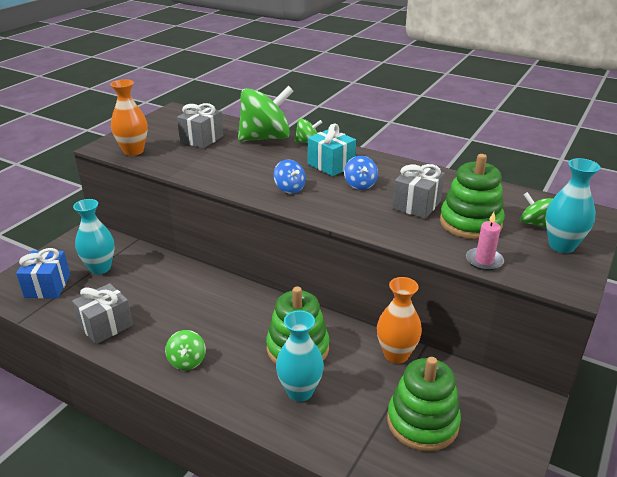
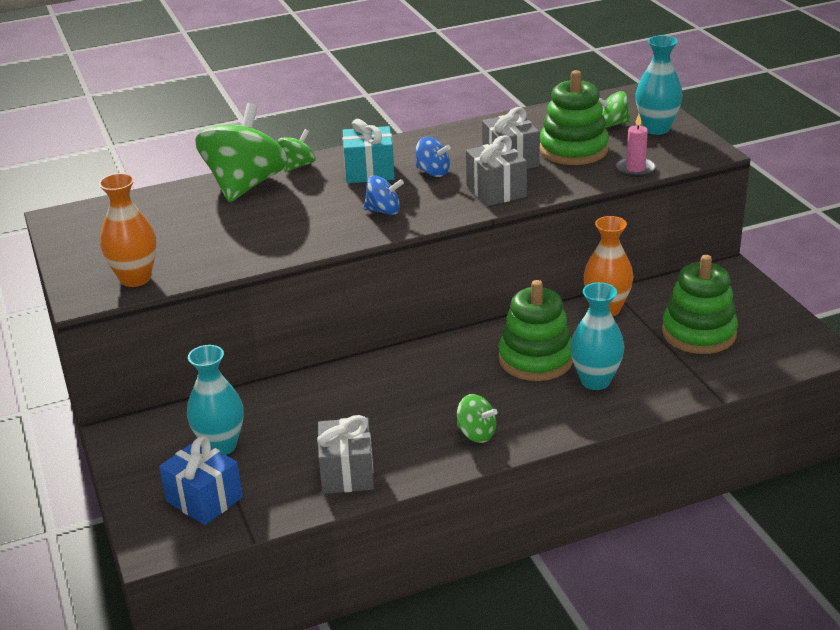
camera: 50 degrees left, 0 degrees up
grey gift [177,103,223,148] -> grey gift moved to [466,135,527,206]

